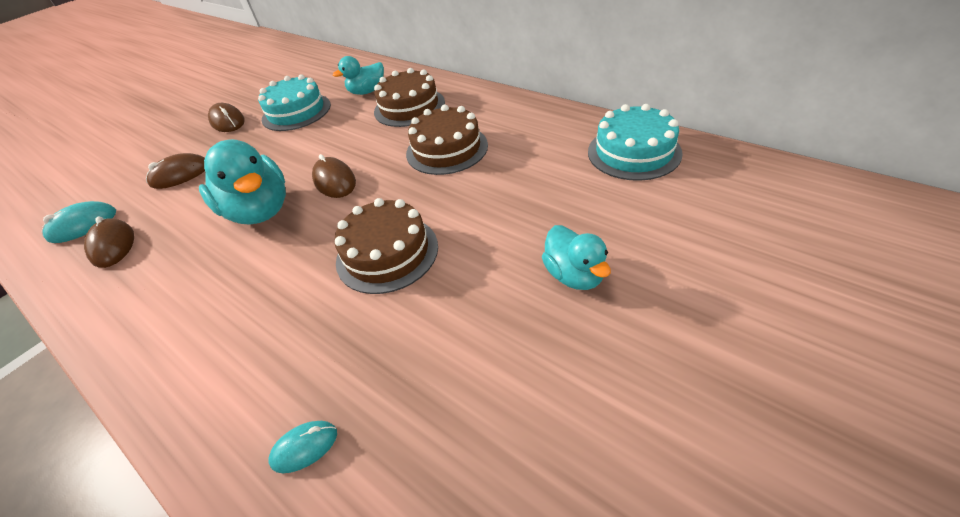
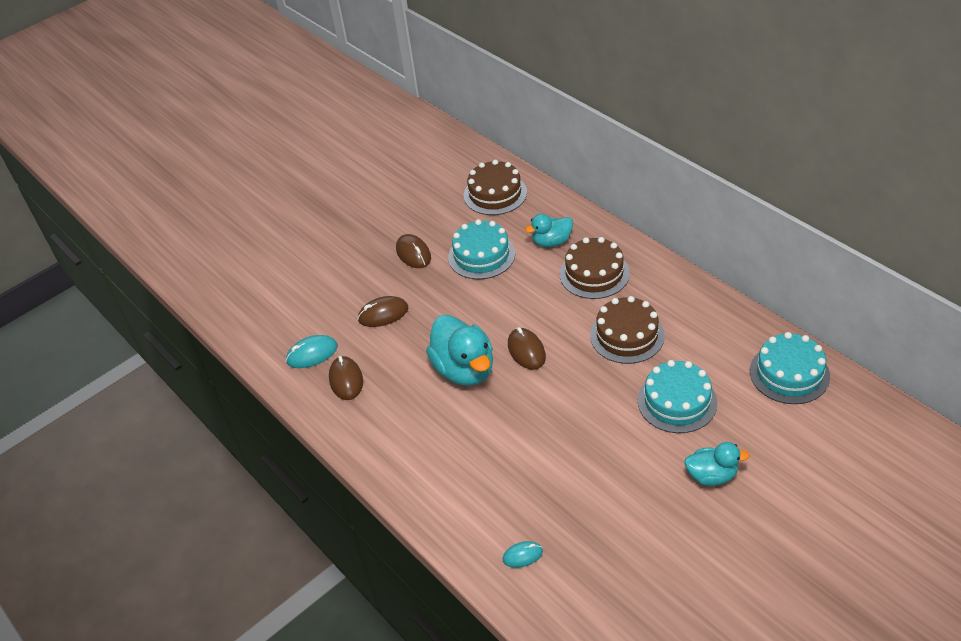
camera: 10 degrees right, 0 degrees up
brown cake [334,198,438,294] -> brown cake moved to [464,159,527,215]
turquoise duck [542,225,611,290] -> turquoise duck turned 75 degrees counterclockwise [684,442,750,486]
none -> turquoise cake [638,360,717,433]

